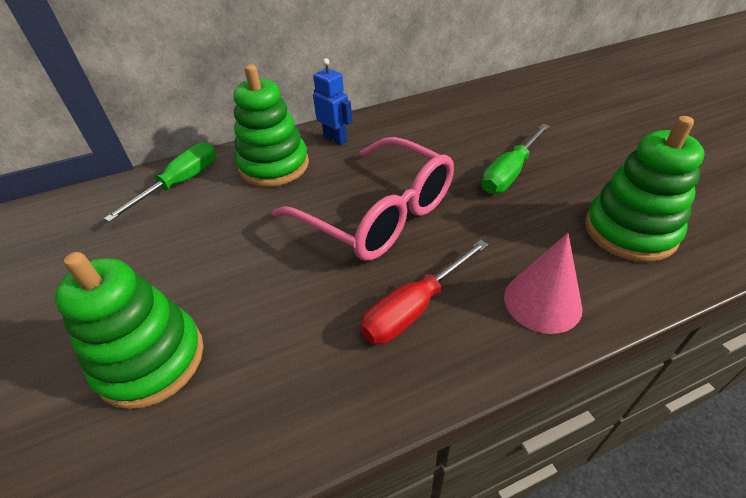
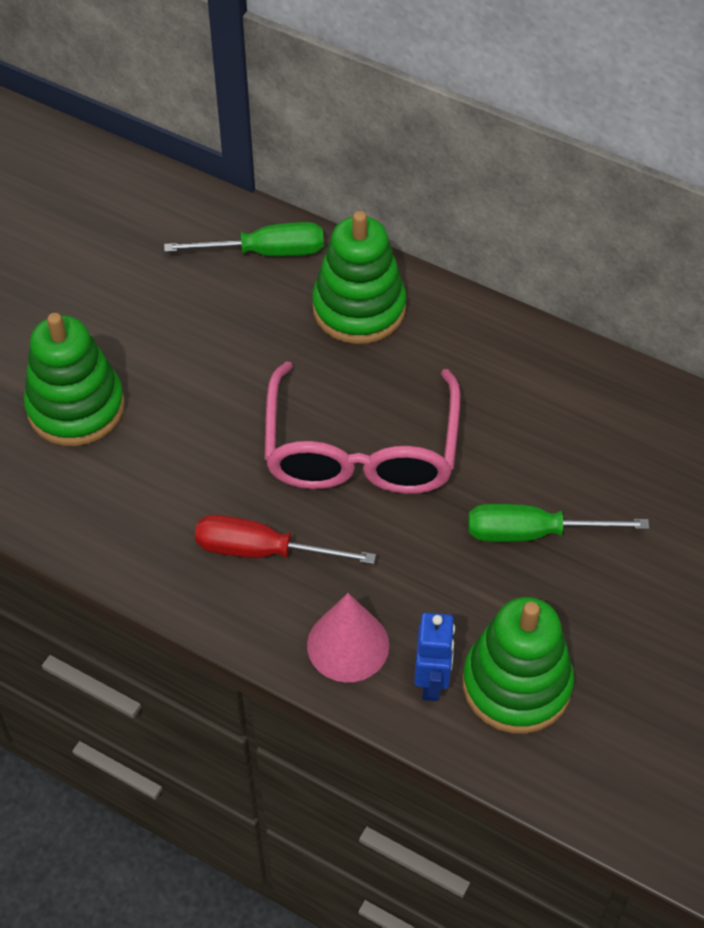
camera: 50 degrees right, 10 degrees up
blue robot [313,58,353,145] -> blue robot moved to [414,613,455,701]

